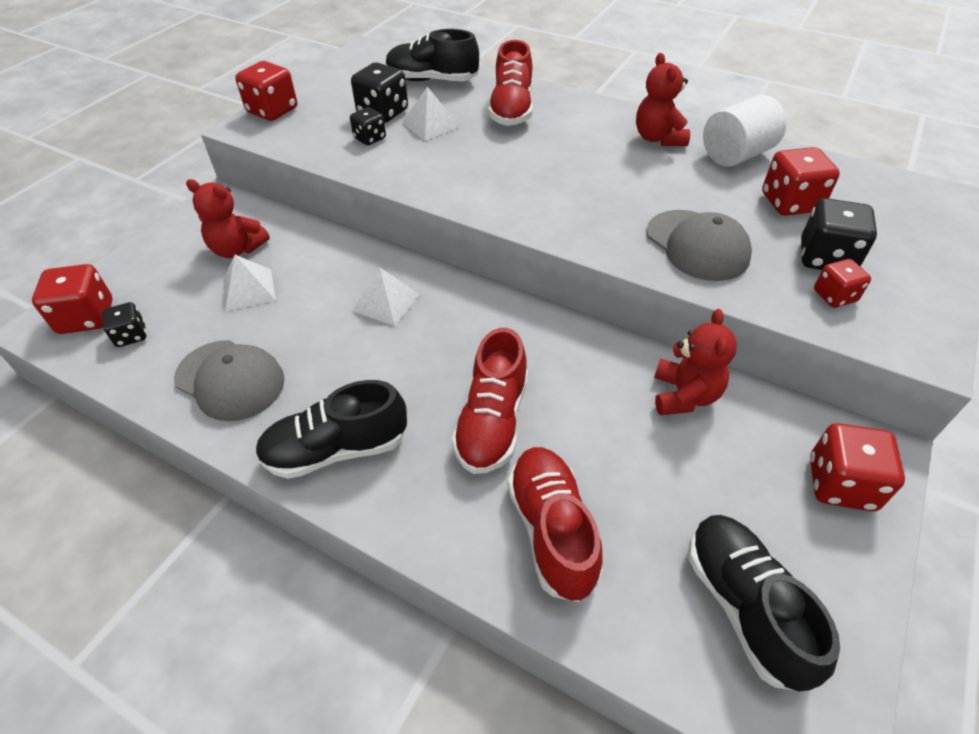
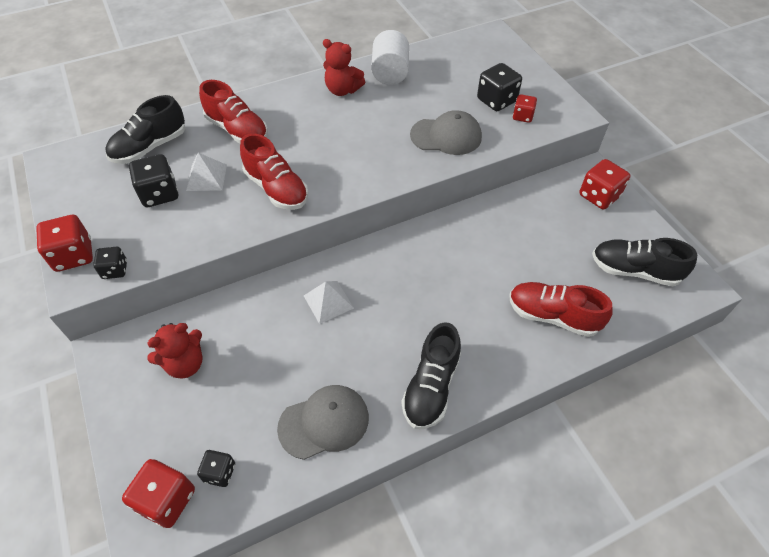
camera: 55 degrees left, 5 degrees up
white pyramid [223,255,276,311] -> none
black dice [350,107,386,145] -> black dice moved to [93,247,127,279]
red shoe [452,328,528,474] -> red shoe moved to [240,133,308,210]
red teddy bear [654,309,737,415] -> none
red dice [762,147,840,216] -> none

